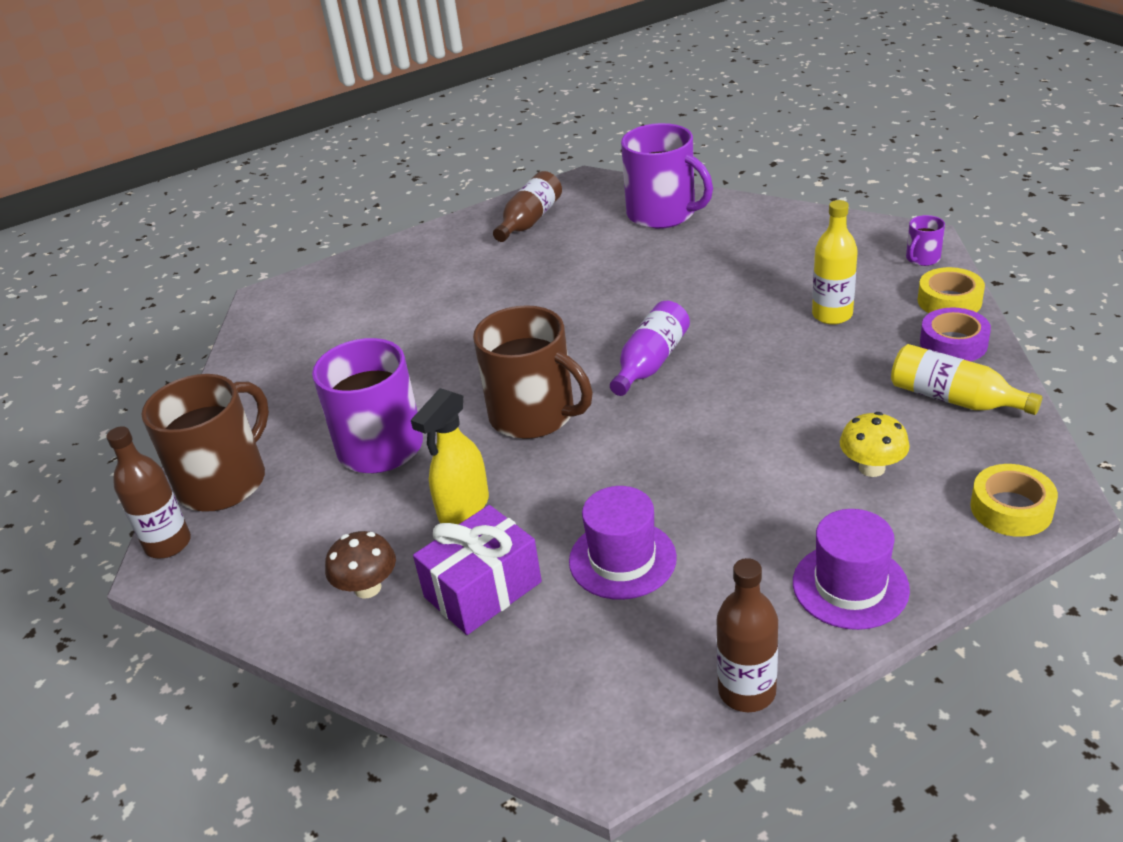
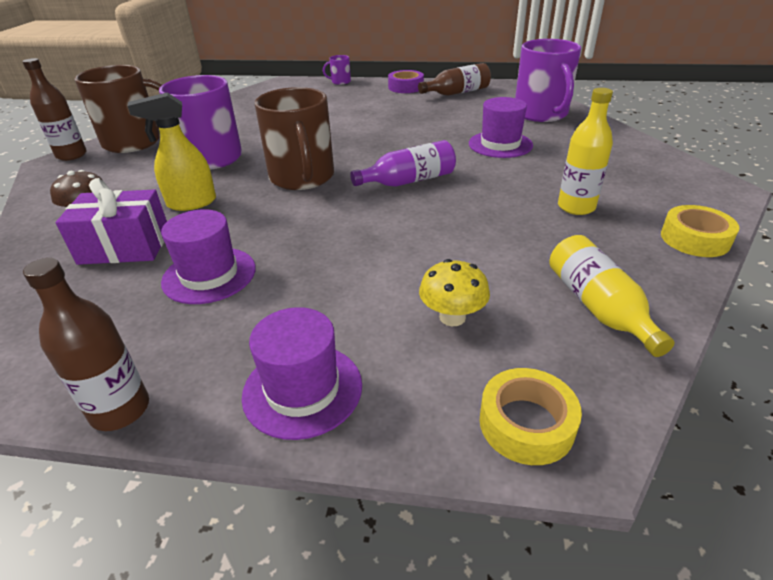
camera: 35 degrees right, 0 degrees up
purple mug [906,215,945,266] -> purple mug moved to [323,55,351,85]
purple tape [920,307,991,361] -> purple tape moved to [388,70,424,93]
none -> purple hat [469,97,533,158]

